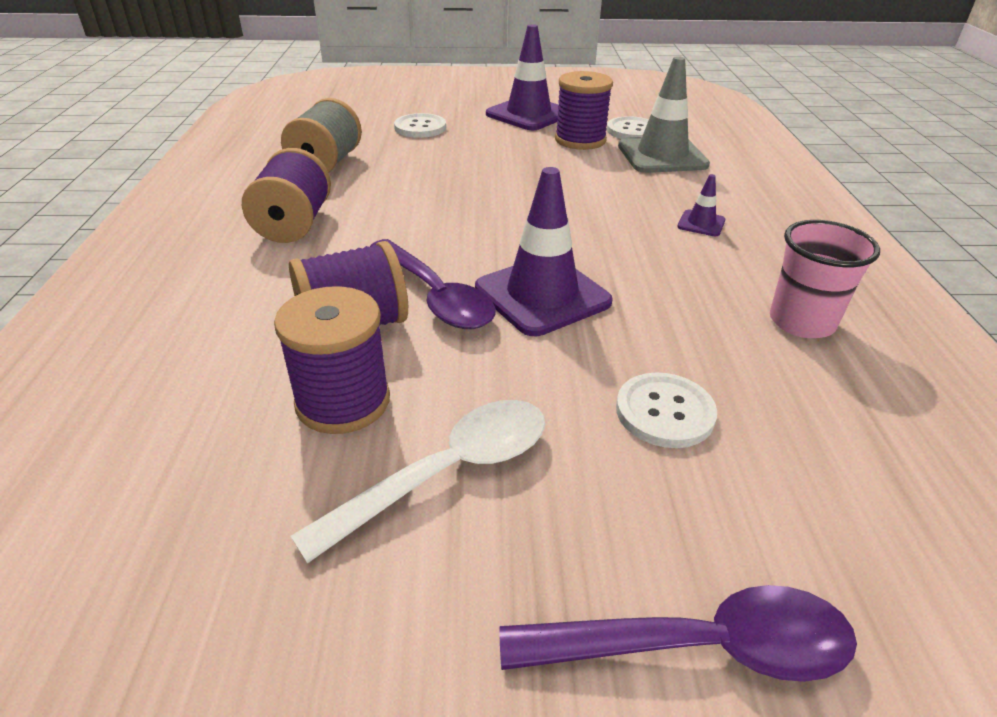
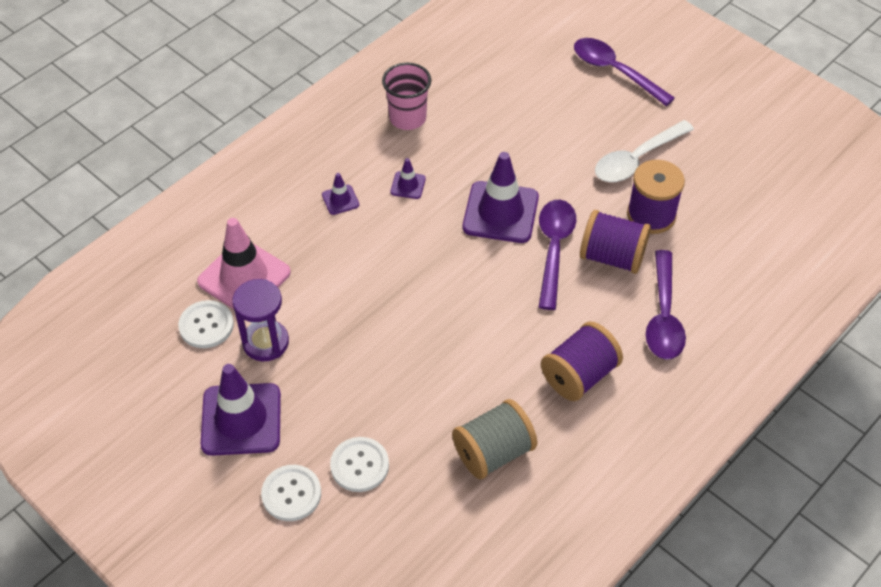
camera: 135 degrees left, 15 degrees up
white spoon [291,400,545,563] -> white spoon turned 45 degrees counterclockwise [595,120,694,182]
purple spool [555,71,613,150] -> purple hourglass [232,279,289,361]
white button [616,372,717,448] -> white button moved to [261,465,321,521]
grey traffic cone [618,56,710,173] -> pink traffic cone [197,218,291,309]
none -> purple traffic cone [391,158,426,199]
none -> purple spoon [646,250,686,360]

